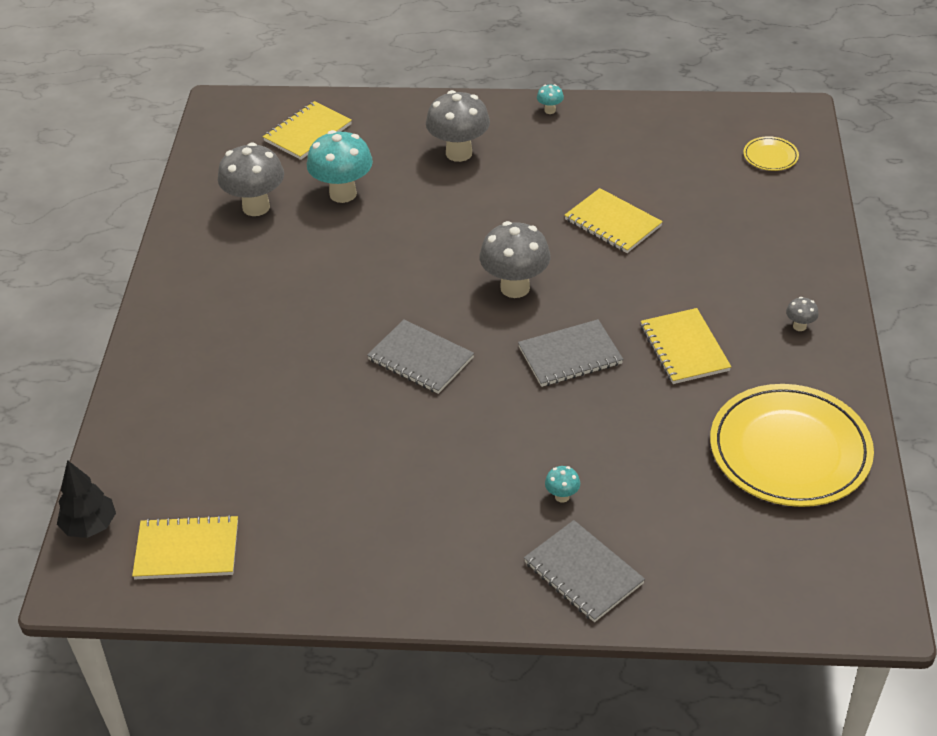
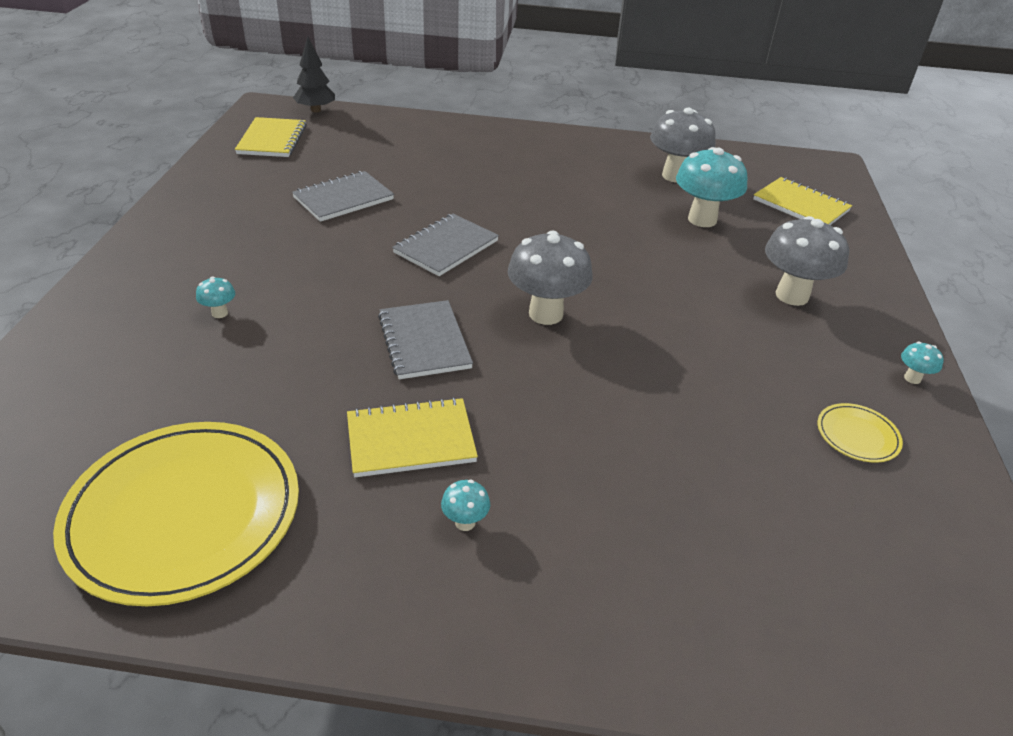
camera: 90 degrees right, 5 degrees down
grey notebook [524,520,645,622] -> grey notebook moved to [292,171,394,222]
yellow notebook [564,188,663,253] -> none
yellow plate [743,136,799,171] -> yellow plate moved to [818,403,903,463]
grey mushroom [786,297,819,331] -> none
none -> turquoise mushroom [441,480,490,531]

